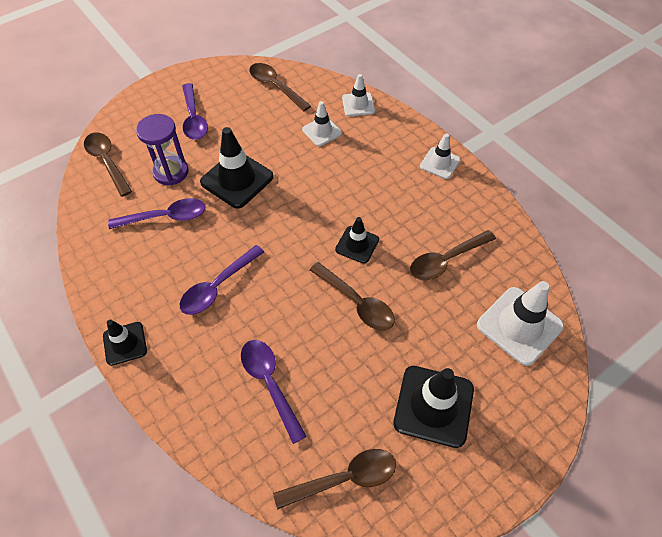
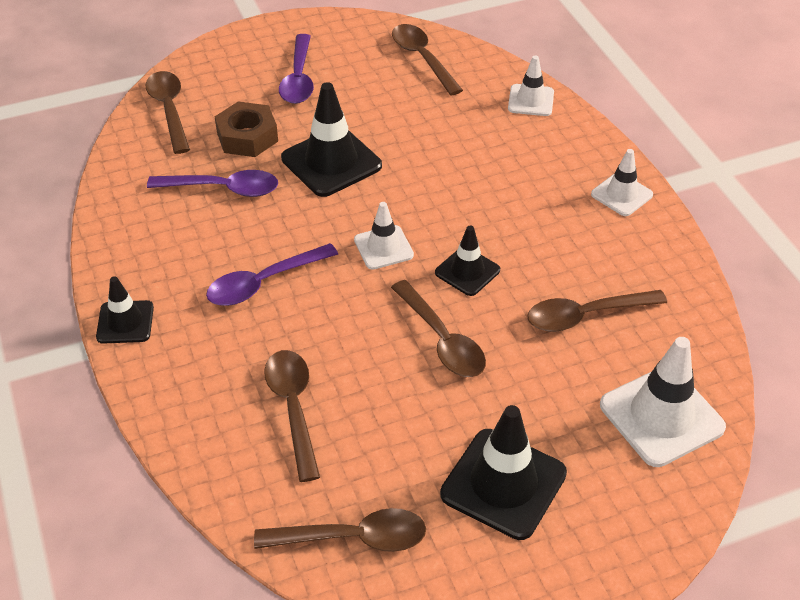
camera: 15 degrees right, 10 degrees down
purple hourglass [136,114,189,185] -> brown nut [215,101,278,157]
purple spoon [241,340,307,444] -> brown spoon [264,350,320,482]
white traffic cone [302,101,342,146] -> white traffic cone moved to [354,202,414,270]

